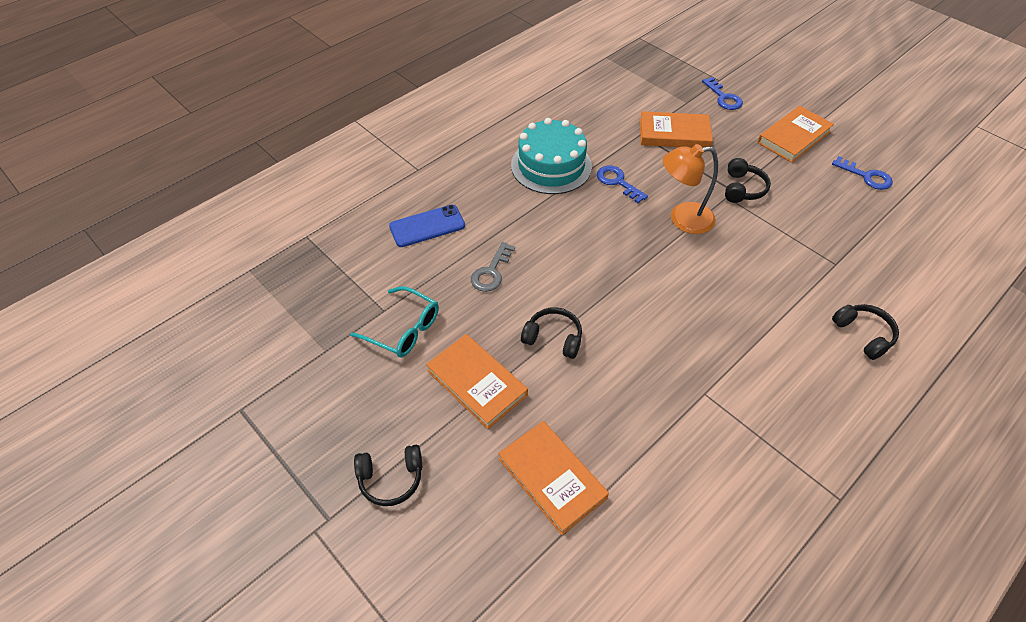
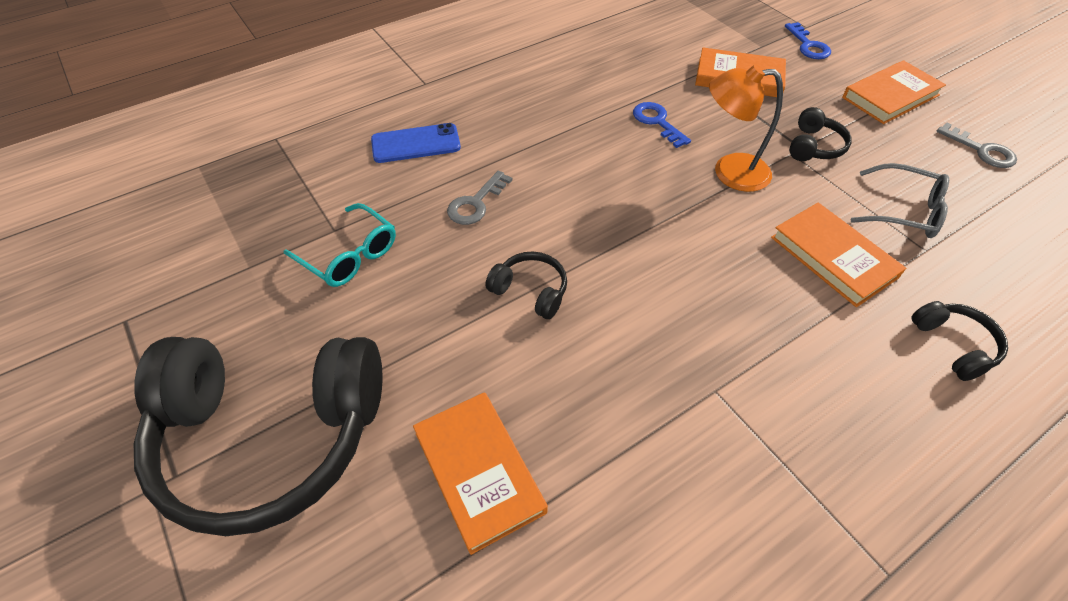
camera: 10 degrees right, 0 degrees up
black headphones [354,445,422,506] -> black headphones [134,337,382,536], size x2.48
orange book [426,334,528,429] -> orange book moved to [771,203,906,307]
turquoise cake [511,118,592,194] -> none
blue key [832,156,893,190] -> grey key [936,123,1017,168]
none -> grey glasses [851,163,949,238]

